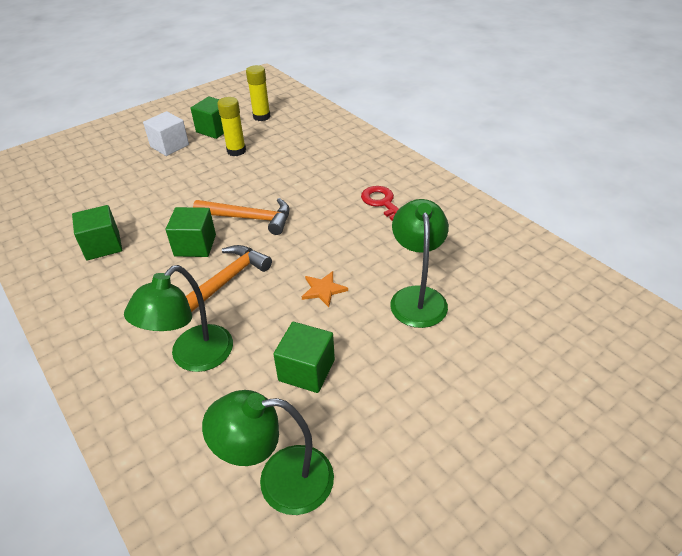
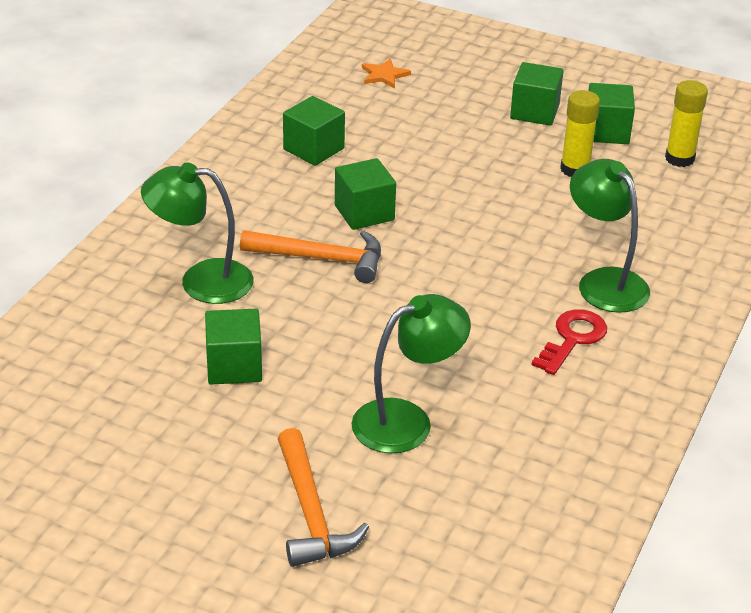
camera: 60 degrees right, 5 degrees down
white cube [143,111,189,156] -> green cube [510,62,564,126]
orange hammer [193,198,290,235] -> orange hammer moved to [278,428,369,567]
green lamp [202,390,334,515] -> green lamp moved to [570,159,650,313]
orange star [302,271,348,307] -> orange star moved to [362,58,411,88]

